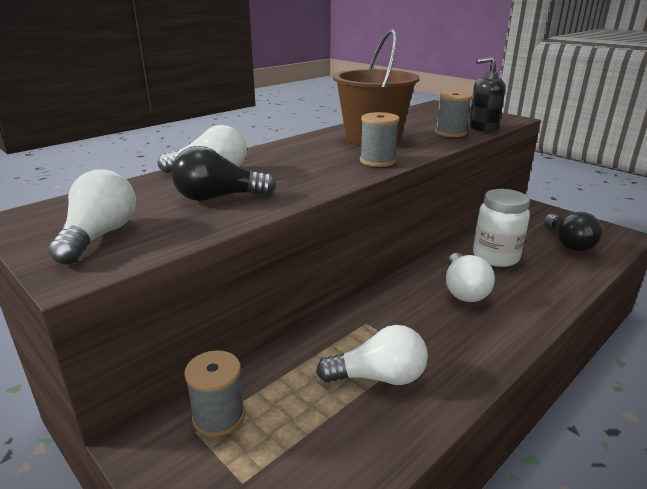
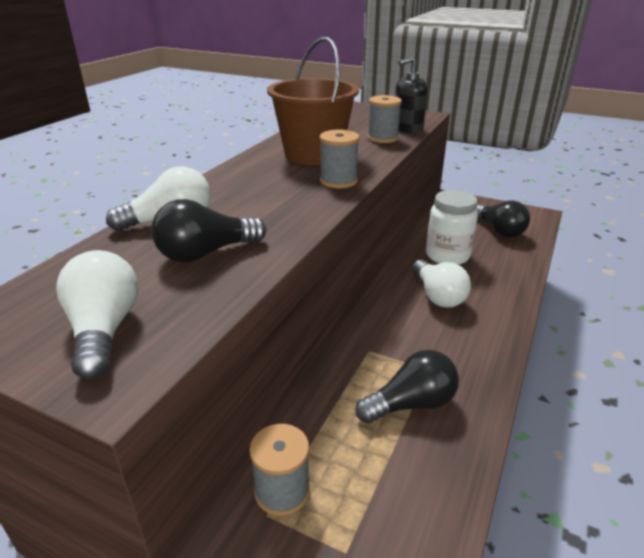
camera: 20 degrees left, 5 degrees up
white light bulb [316,325,428,385] -> black light bulb [355,350,459,423]

